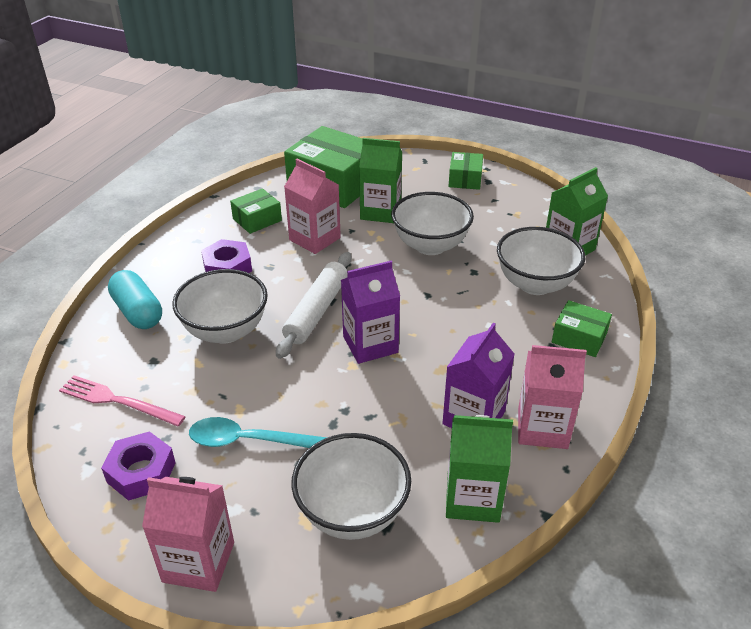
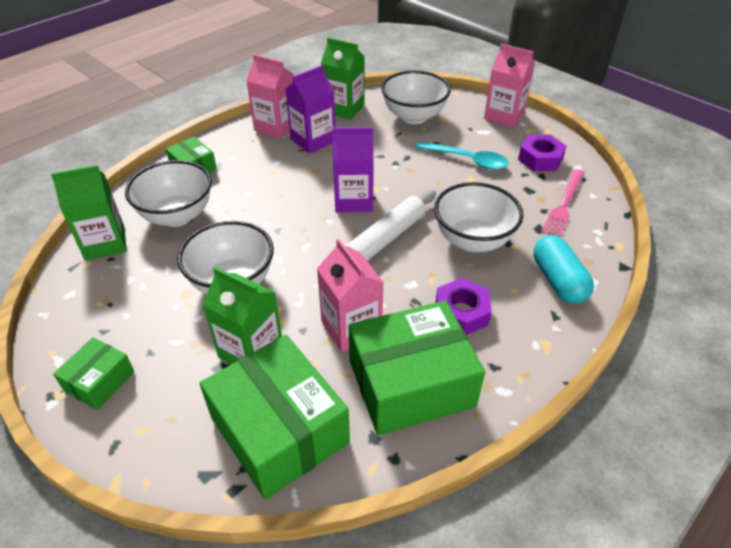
camera: 160 degrees left, 5 degrees up
pink fork [59,375,186,427] -> pink fork turned 75 degrees clockwise [541,169,585,237]
green box [230,188,282,234] -> green box [349,301,485,435], size x2.00

